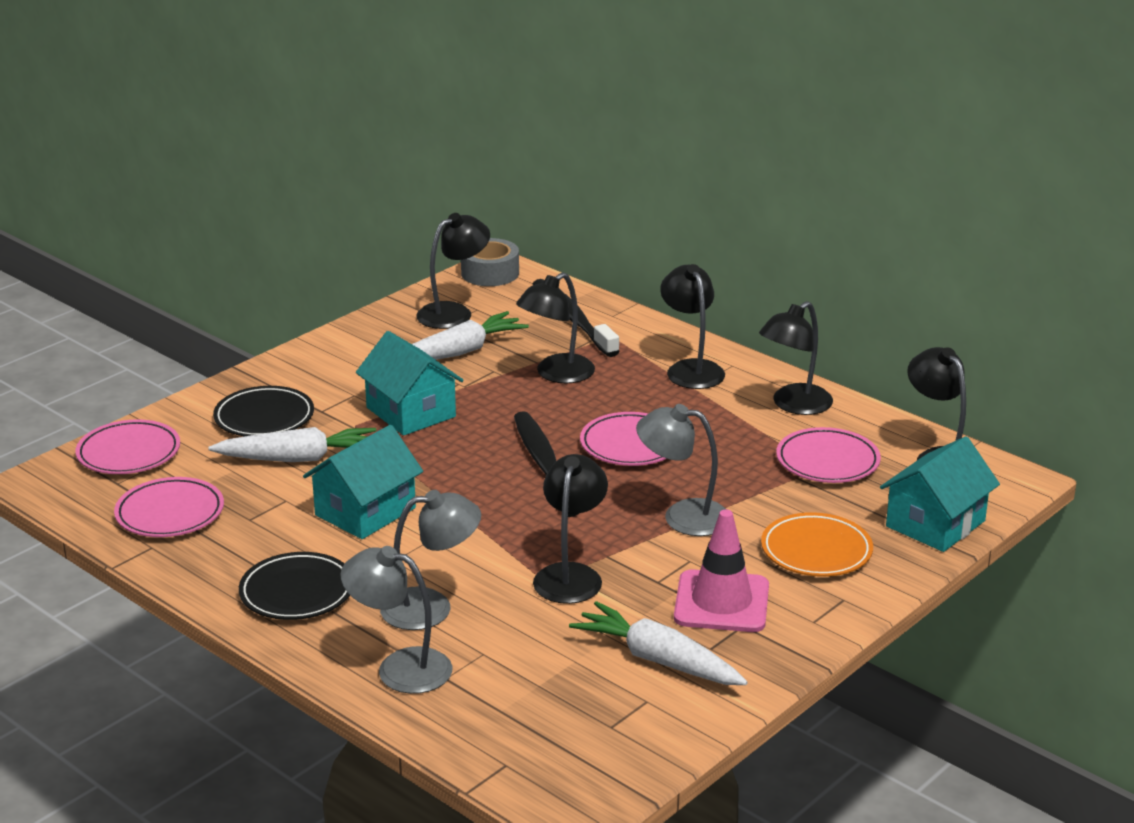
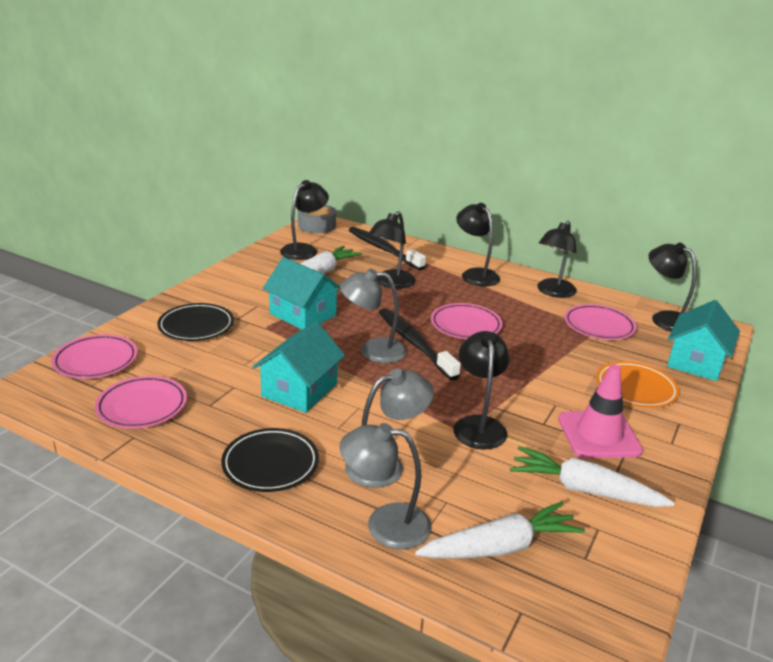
camera: 15 degrees left, 0 degrees up
white carrot [208,427,376,462] -> white carrot moved to [415,501,585,558]
grey lamp [636,404,727,536] -> grey lamp moved to [340,269,407,363]

